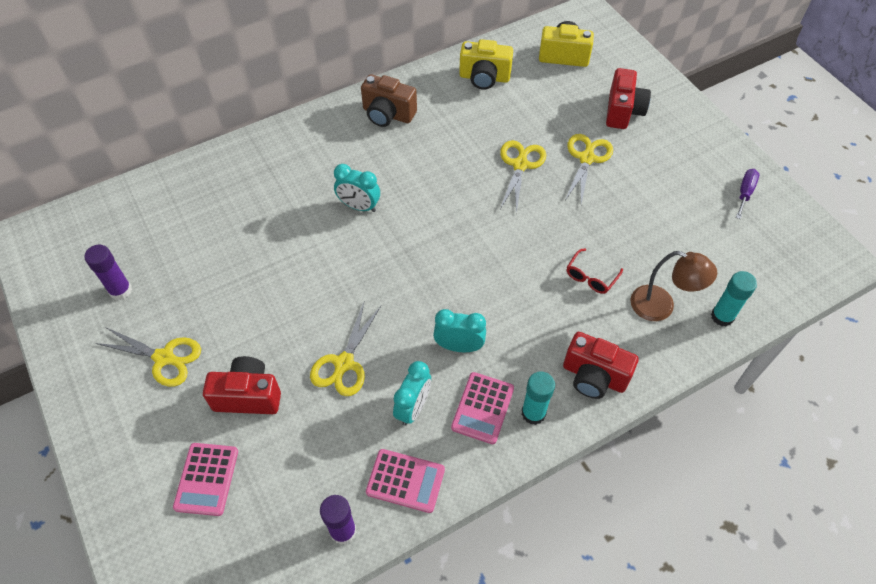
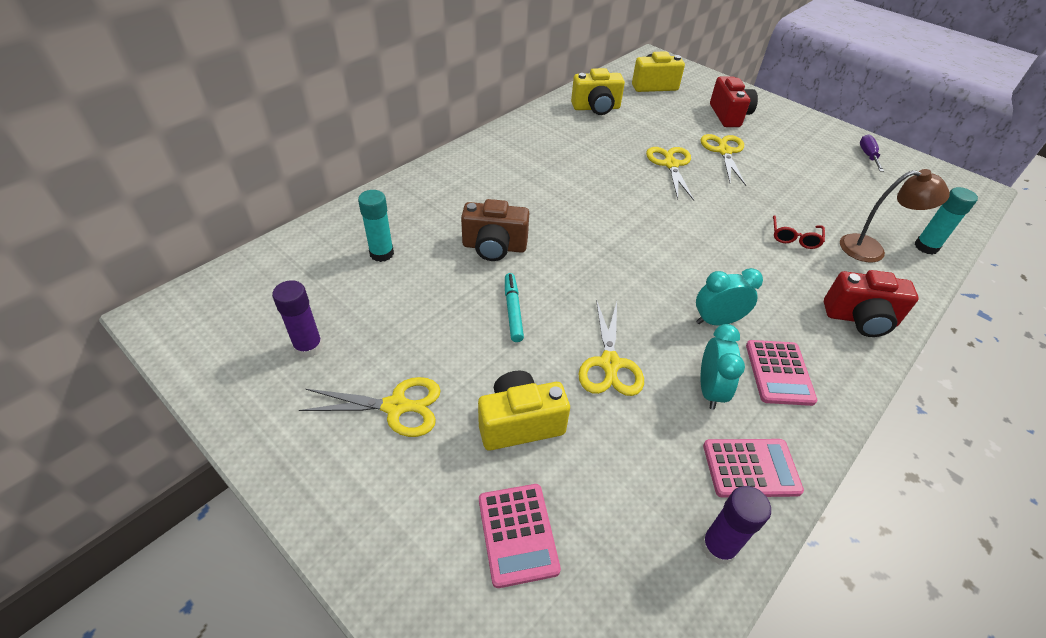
camera: 20 degrees left, 10 degrees down
red camera [203,356,281,414] -> yellow camera [478,371,570,451]
turquoise clock [334,164,380,212] -> none
brown camera [361,74,417,127] -> brown camera moved to [461,199,529,261]
turquoise glue stick [522,371,555,425] -> turquoise glue stick moved to [358,190,394,262]
none -> turquoise marker [505,273,524,342]

